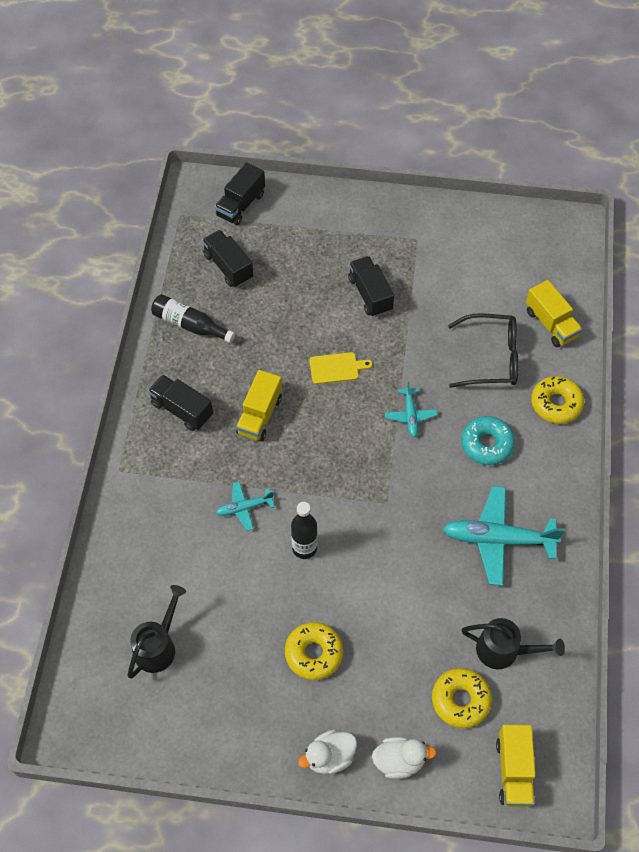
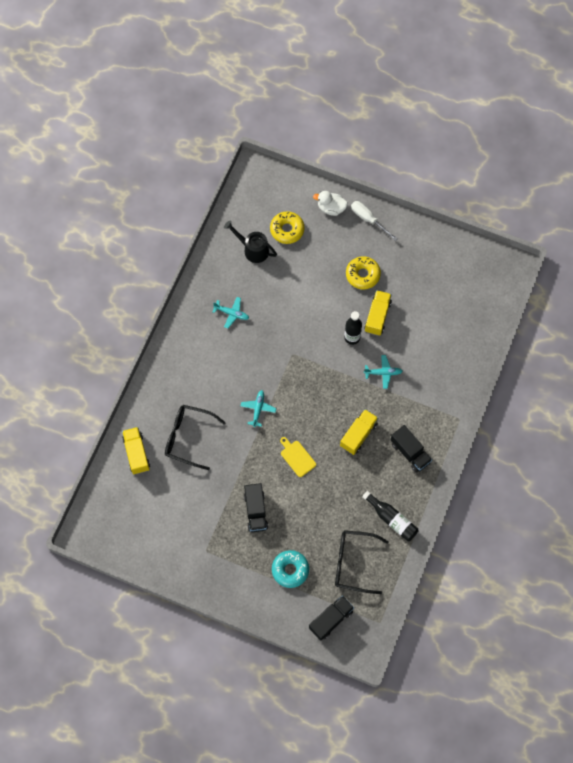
camera: 165 degrees left, 10 degrees up
black watering can [128,585,186,678] -> none
black truck [202,230,253,287] -> black glasses [335,530,389,594]
white duck [298,730,357,774] -> white screwdriver [351,201,398,241]
yellow cutting board [309,352,372,384] -> yellow cutting board turned 45 degrees clockwise [280,437,316,477]
turquoise plane [443,486,565,586] -> turquoise plane [212,297,249,328], size x0.52
turquoise donut [461,416,515,465] -> turquoise donut moved to [272,550,309,588]
yellow truck [496,724,536,807] -> yellow truck moved to [364,290,392,336]
yellow donut [531,376,584,424] -> none

